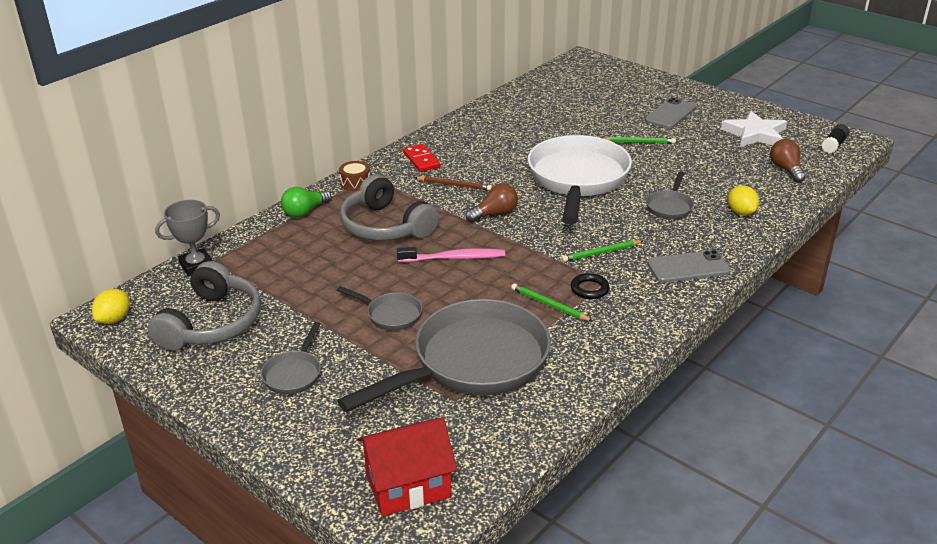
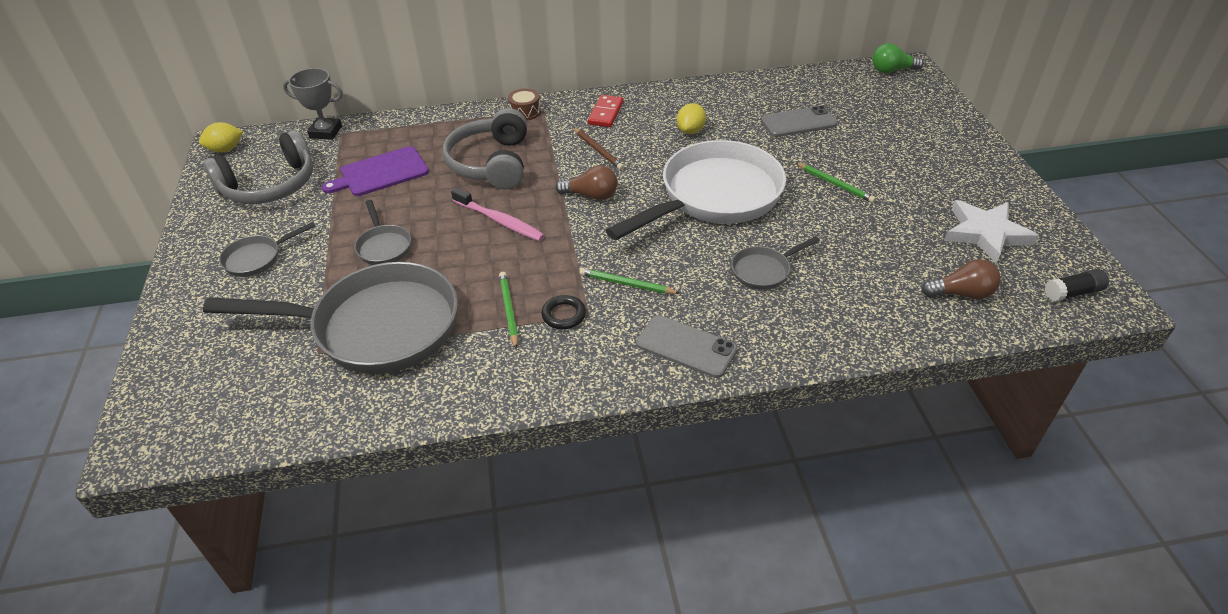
camera: 40 degrees right, 10 degrees up
green light bulb [281,187,332,218] -> green light bulb moved to [872,43,924,73]
red house [357,417,457,516] -> none
grey phone [645,98,696,128] -> grey phone moved to [761,106,837,137]
yellow lemon [728,185,759,215] -> yellow lemon moved to [677,103,706,134]
brown light bulb [770,139,806,183] -> brown light bulb turned 60 degrees clockwise [922,259,1001,299]
none -> purple cutting board [322,146,429,196]

